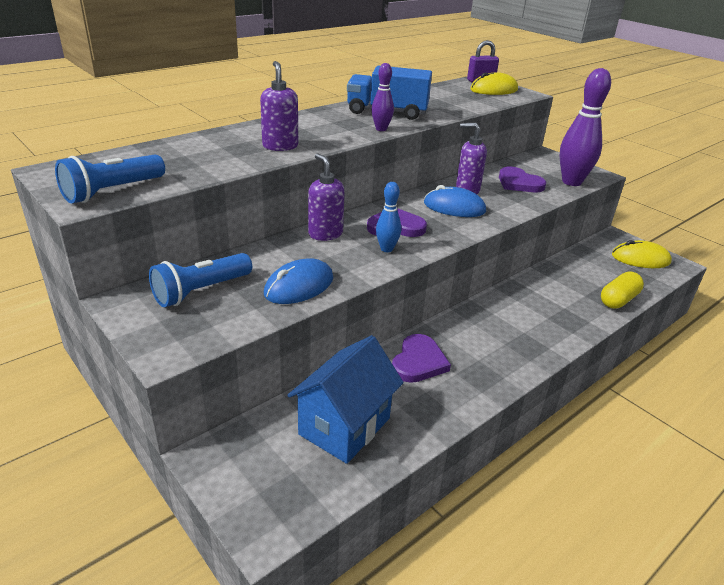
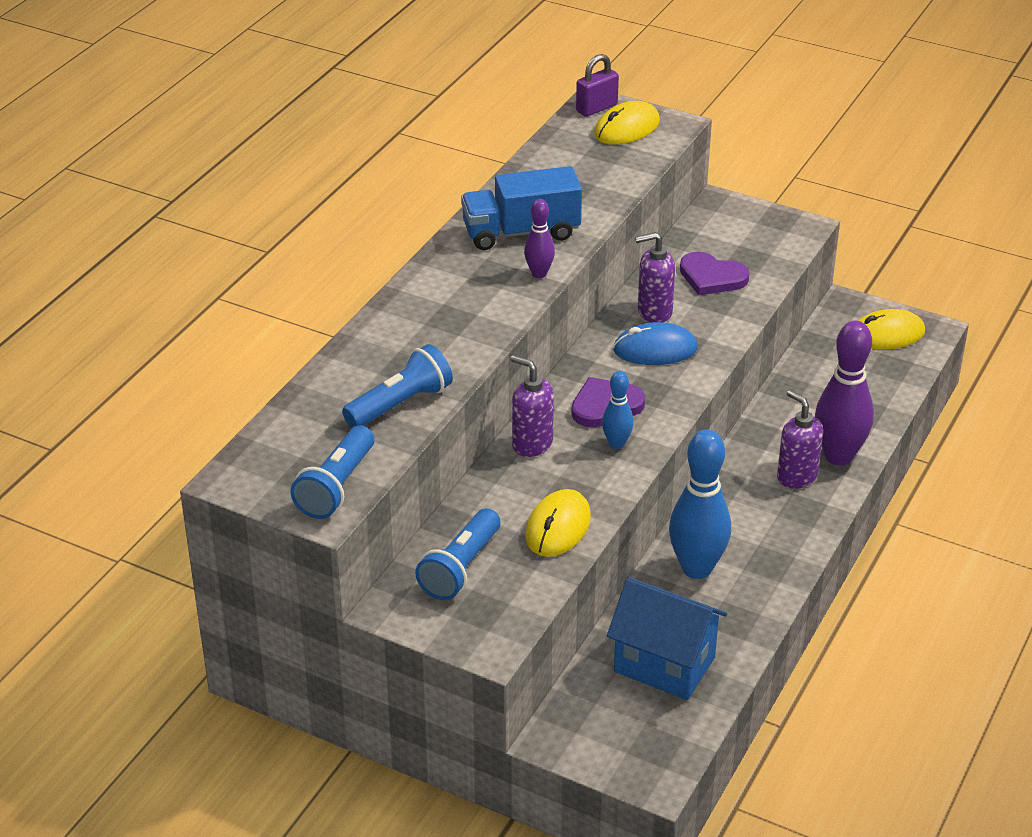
camera: 20 degrees left, 5 degrees up
purple soap dispenser [260,61,298,151] -> purple soap dispenser moved to [777,390,823,489]
blue mouse [264,259,334,304] -> yellow mouse [525,489,591,557]
blue house [287,335,404,464] -> blue house turned 75 degrees counterclockwise [607,577,727,700]
purple heart [392,334,451,383] -> blue bowling pin [669,429,731,579]
purple bowling pin [560,68,611,186] -> purple bowling pin moved to [815,321,874,465]
yellow capsule [601,272,644,309] -> none
none -> blue flashlight [342,344,453,428]

